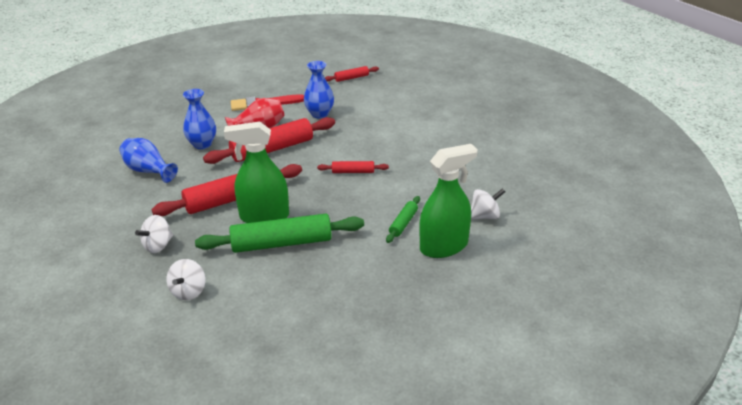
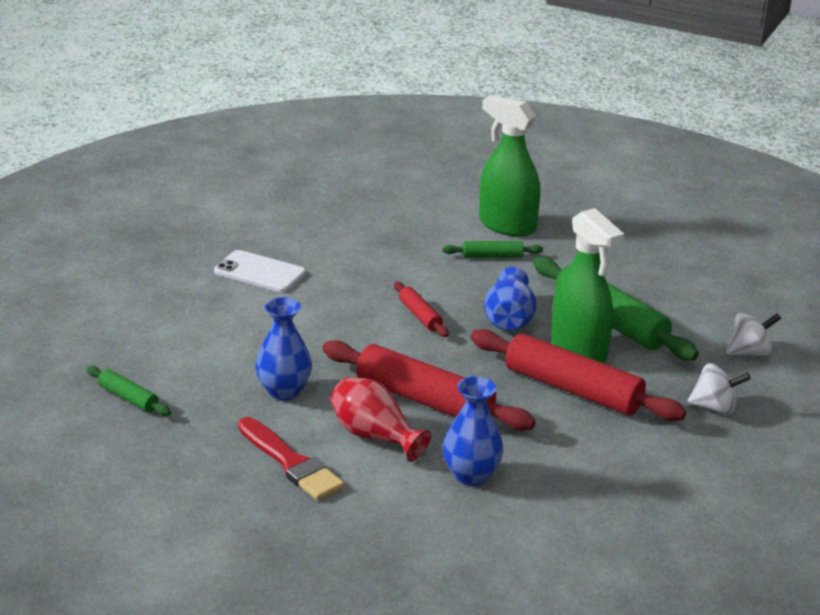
camera: 120 degrees left, 5 degrees down
blue vase [119,138,178,183] -> blue vase moved to [484,267,537,331]
red rolling pin [325,66,379,82] -> green rolling pin [87,366,171,416]
white spinning top [471,188,505,220] -> none
none -> white phone [214,250,306,293]

